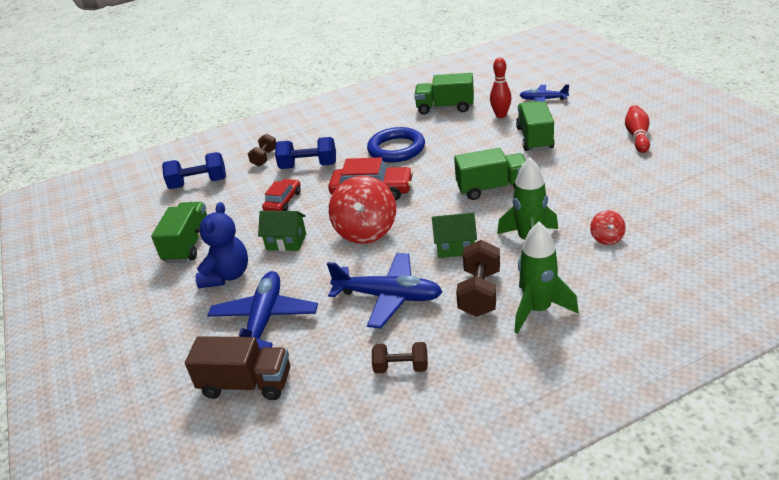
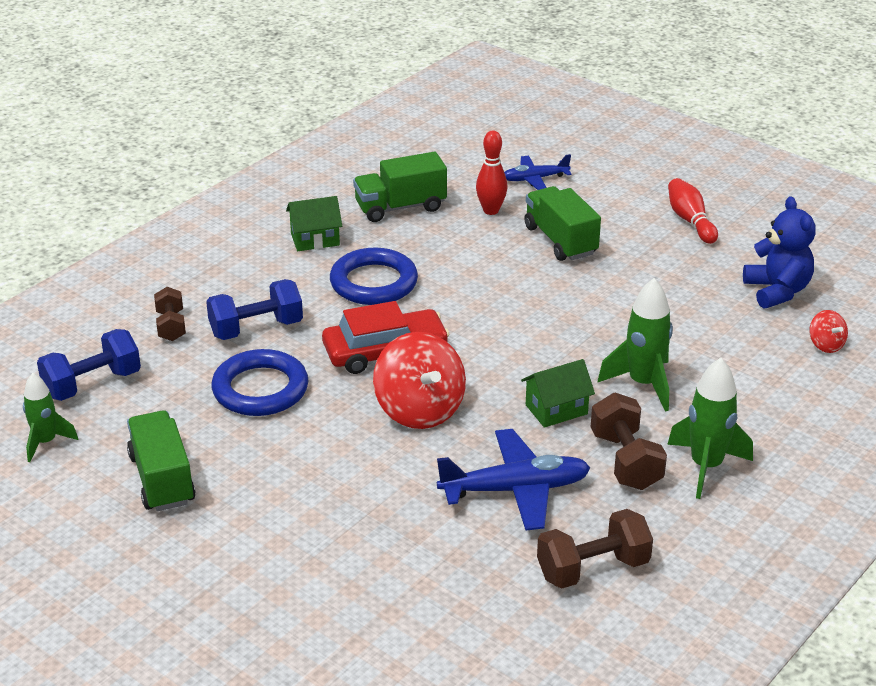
camera: 30 degrees left, 0 degrees up
brown truck [185,336,290,400] -> none
blue teddy bear [195,202,248,288] -> blue teddy bear moved to [743,196,816,309]
blue plane [207,271,318,350] -> none
green house [258,211,306,251] -> green house moved to [286,196,342,251]
red car [262,179,301,211] -> blue ring [212,349,308,416]
brown dumbbell [372,342,428,373] -> brown dumbbell [537,509,653,589], size x1.55
green truck [454,148,526,200] -> none
red spinning top [590,210,626,245] -> red spinning top moved to [809,310,848,353]
none -> green rocket [23,373,78,462]

